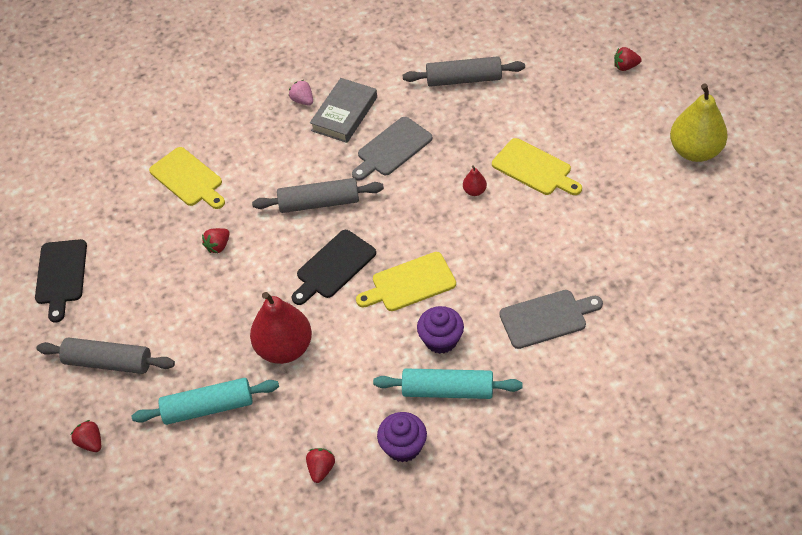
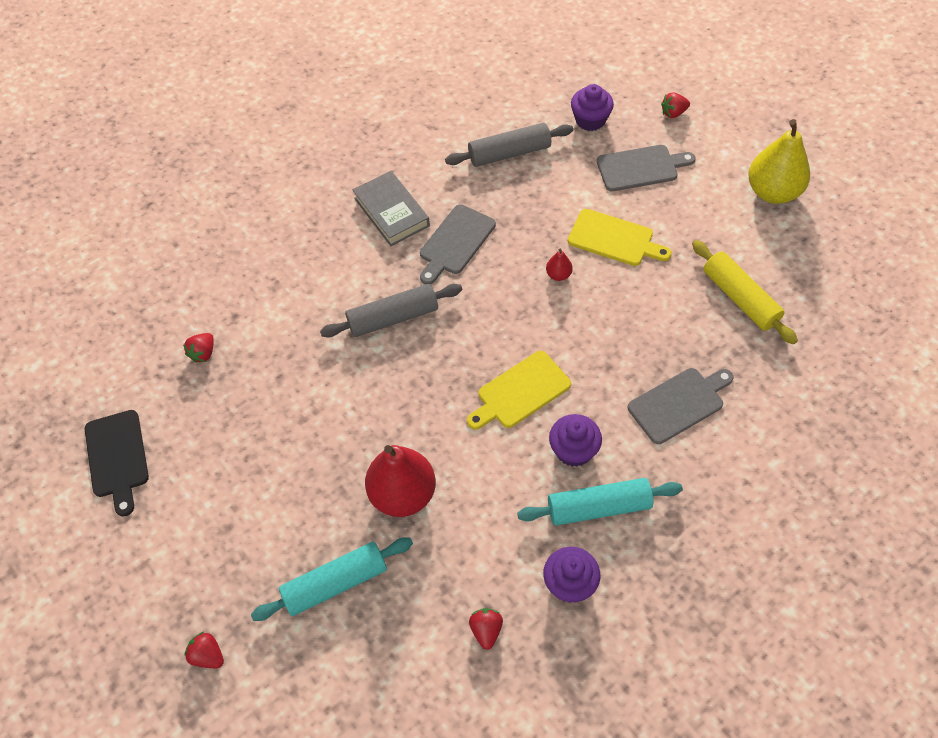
camera: 15 degrees left, 5 degrees up
grey rolling pin [37,337,175,374] -> none
yellow cutting board [149,147,225,209] -> none
red strawberry [202,228,230,253] -> red strawberry moved to [183,333,214,363]
pink strawberry [289,80,313,105] -> none
black cutting board [292,230,376,305] -> none
grey book [310,78,377,143] -> grey book turned 45 degrees counterclockwise [353,171,430,246]
none -> purple cupcake [571,84,614,131]
none -> grey cutting board [597,145,696,191]
none -> yellow rolling pin [692,240,798,344]

